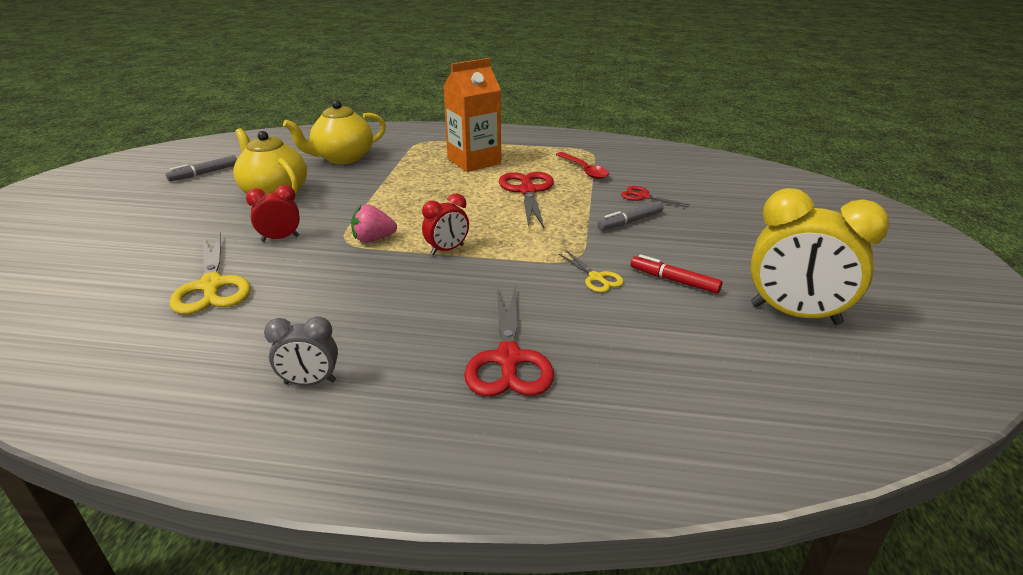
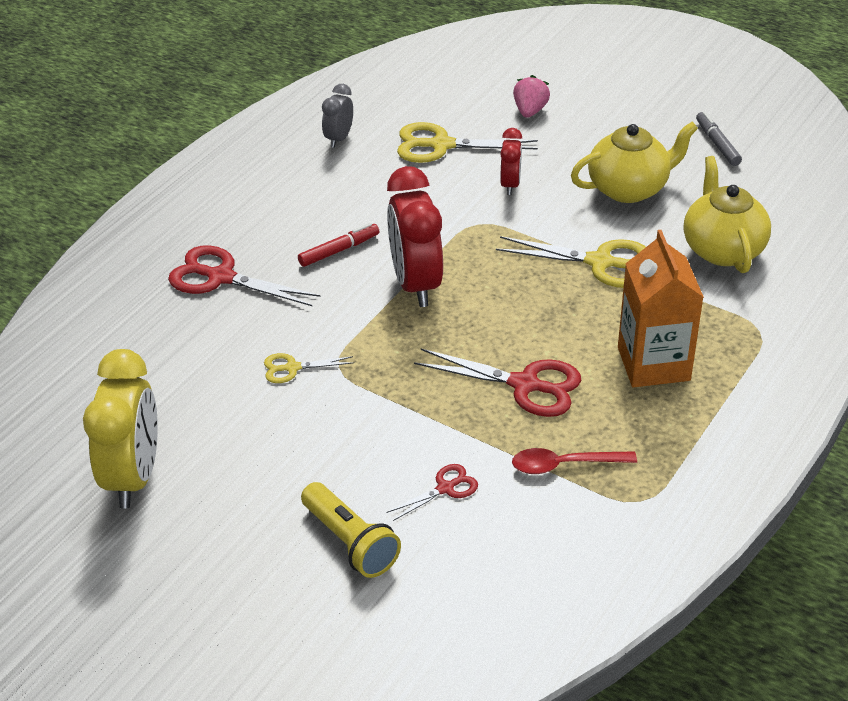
camera: 115 degrees right, 10 degrees up
grey clock [264,317,338,386] -> grey clock moved to [322,84,353,148]
pink strawberry [351,204,397,243] -> pink strawberry moved to [513,75,550,118]
red clock [422,193,469,255] -> red clock [387,166,443,307], size x1.93
grey marker [598,201,663,230] -> none
red marker [631,254,722,294] -> red marker moved to [298,223,380,267]
yellow clock [750,188,889,325] -> yellow clock turned 135 degrees clockwise [83,349,158,509]
none -> yellow flashlight [301,482,401,578]
none -> yellow scissors [496,236,646,288]

